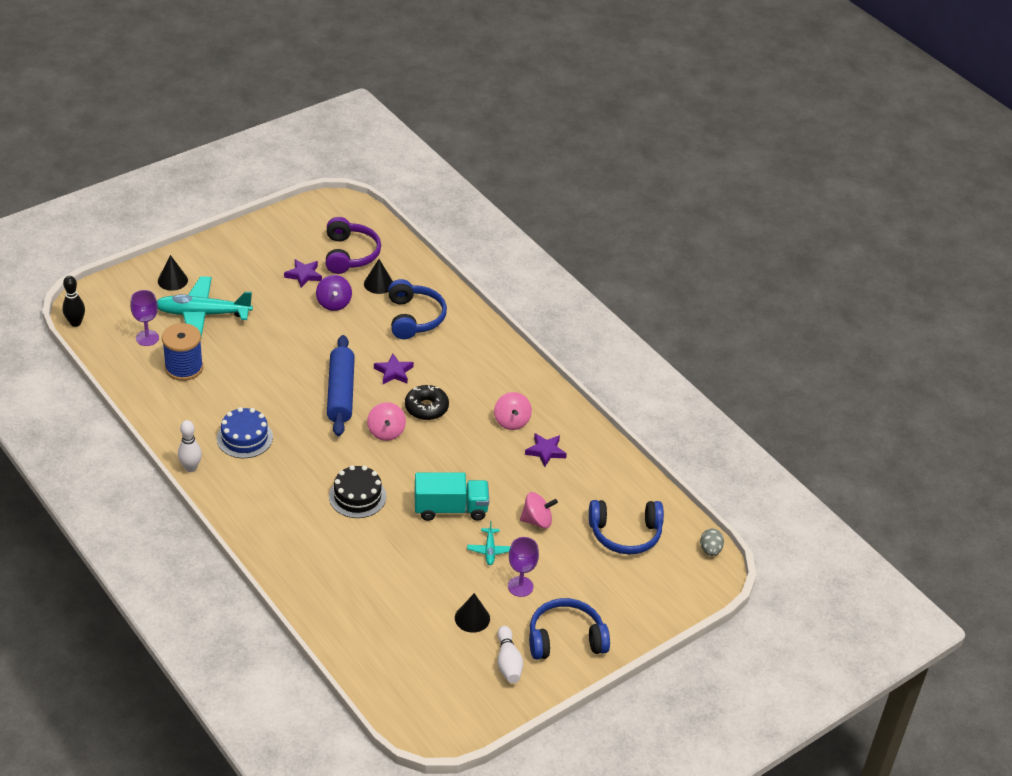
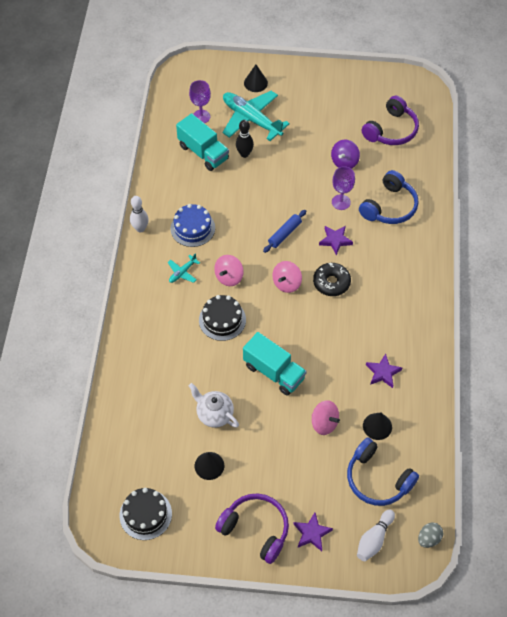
camera: 45 degrees right, 15 degrees up
black bowling pin [62,276,85,327] -> black bowling pin moved to [236,120,254,158]
blue spool [162,323,203,381] -> turquoise truck [176,113,229,171]
purple star [284,259,322,288] -> purple star moved to [293,513,333,551]
blue rolling pin [327,335,355,436] -> blue rolling pin [263,210,306,253], size x0.57
black cone [364,259,393,294] -> black cone moved to [363,412,392,440]
turquoise plane [467,521,511,565] -> turquoise plane moved to [168,253,200,283]
pink spinning top [494,392,532,430] -> pink spinning top moved to [214,255,244,286]
white bowling pin [497,626,523,683] -> white bowling pin moved to [357,509,395,561]
purple goblet [508,537,539,597] -> purple goblet moved to [332,166,355,210]
blue headphones [529,598,610,660] -> purple headphones [215,493,289,564]
none -> black cake [120,488,172,540]
none -> white teapot [189,383,239,428]

